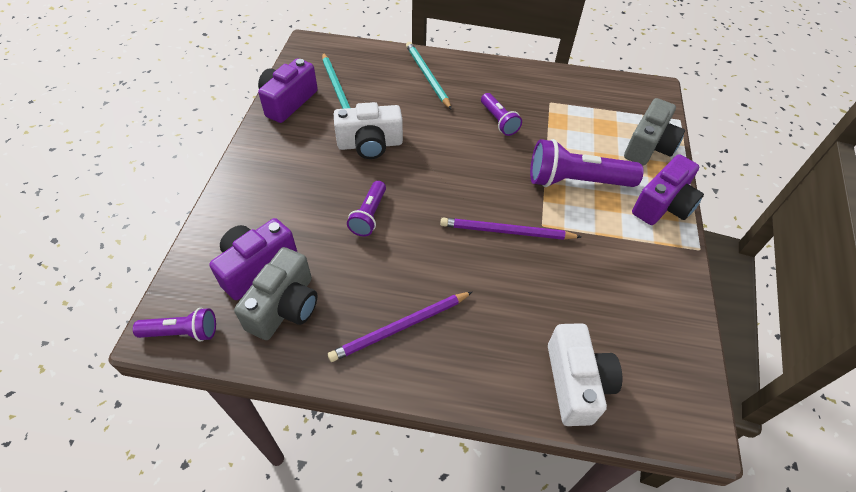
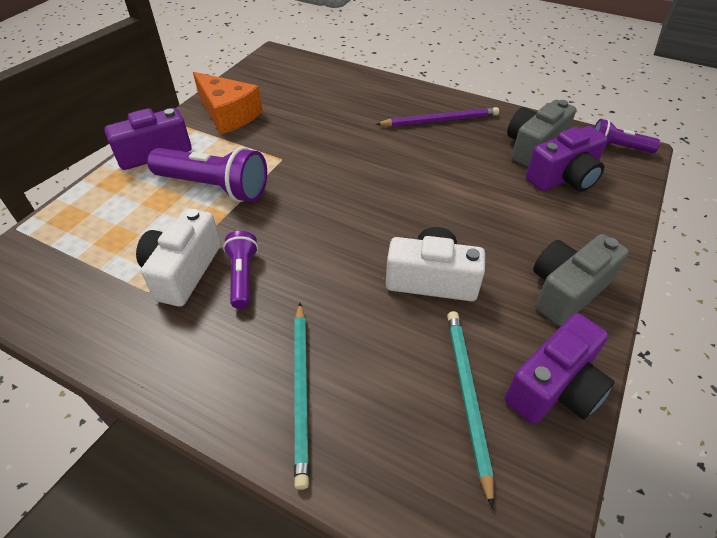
camera: 160 degrees left, 5 degrees down
purple flashlight [347,181,386,237] -> none
purple pencil [440,218,581,240] -> none
white camera [548,323,622,426] -> white camera moved to [136,208,221,307]
grey camera [624,98,685,166] -> grey camera moved to [533,234,629,326]
none -> orange cheese [193,72,263,134]

